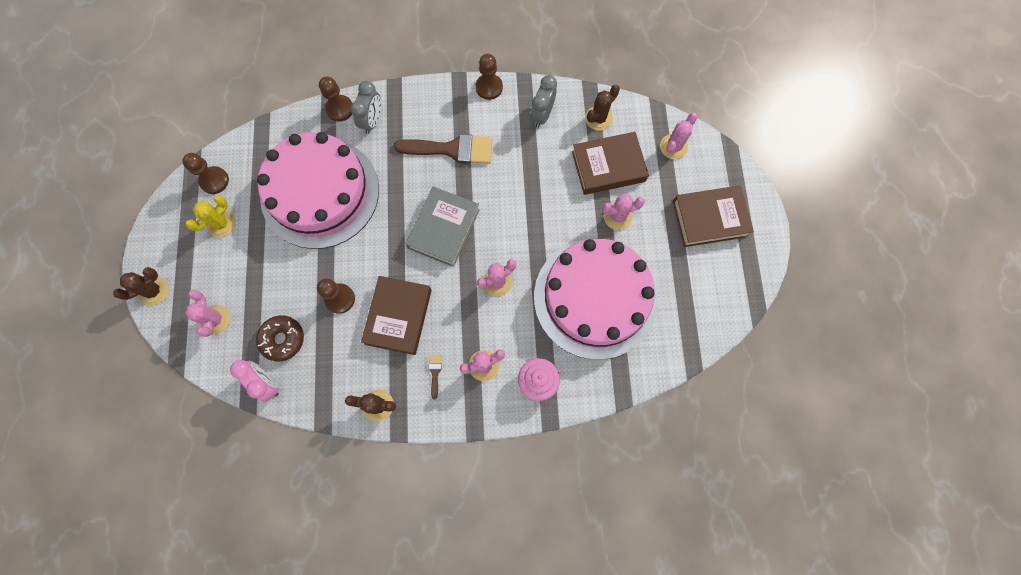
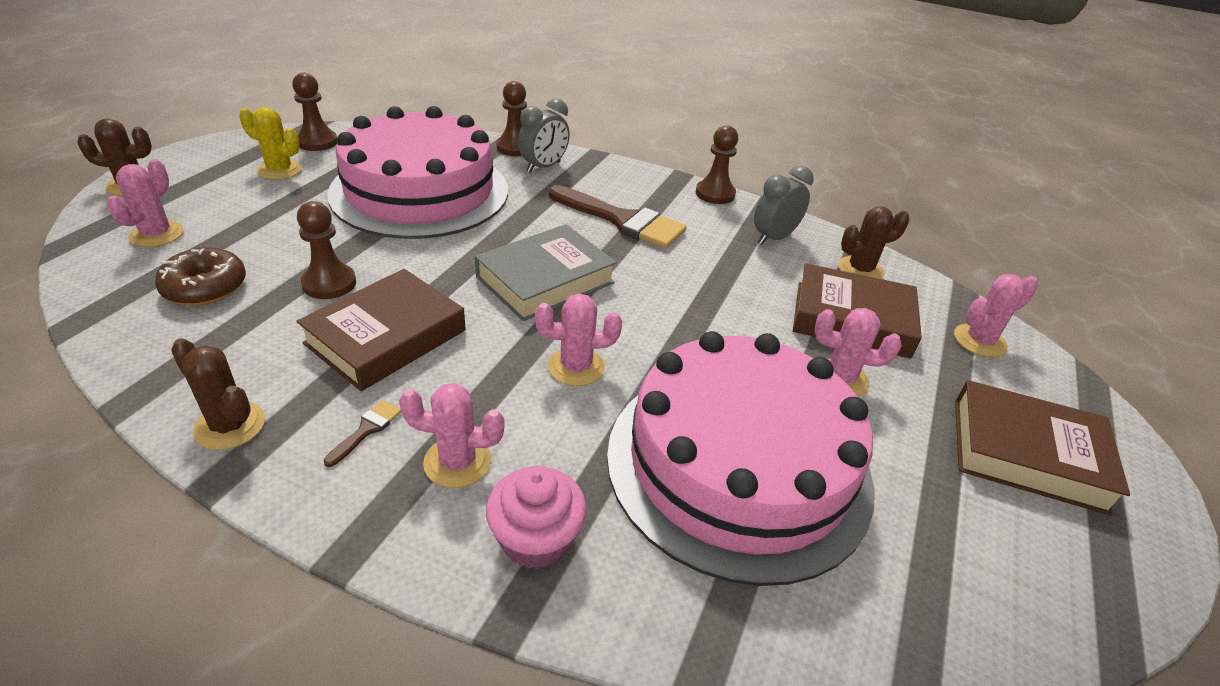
camera: 25 degrees right, 35 degrees down
yellow cactus [186,196,236,237] -> yellow cactus turned 45 degrees clockwise [239,107,302,180]
pink clock [230,360,279,402] -> none

